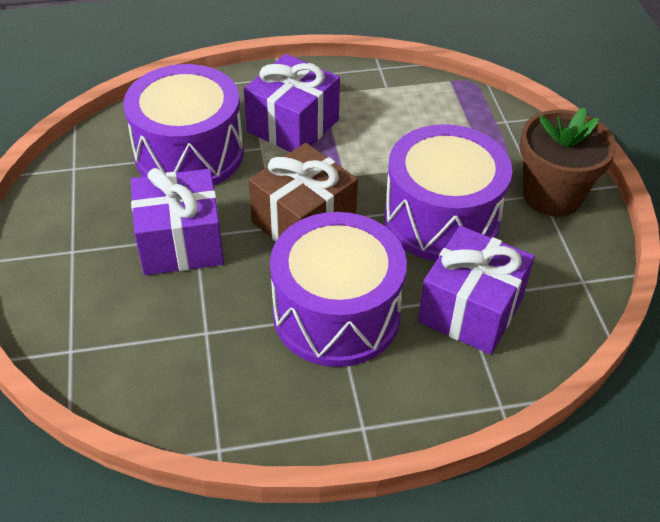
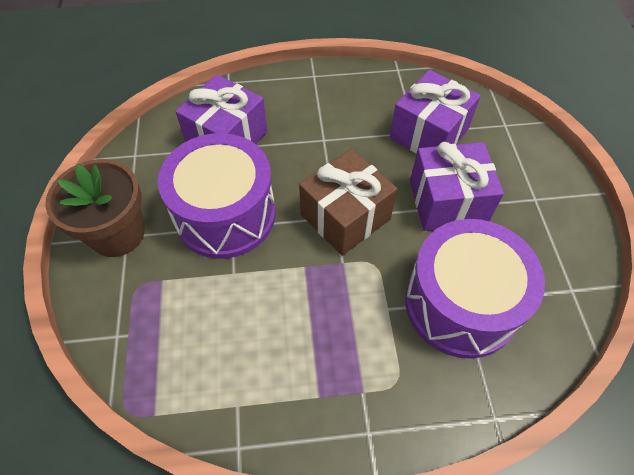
camera: 175 degrees left, 10 degrees up
purple gift [244,54,340,152] -> purple gift moved to [390,70,481,153]
purple drum [270,212,407,367] -> none

